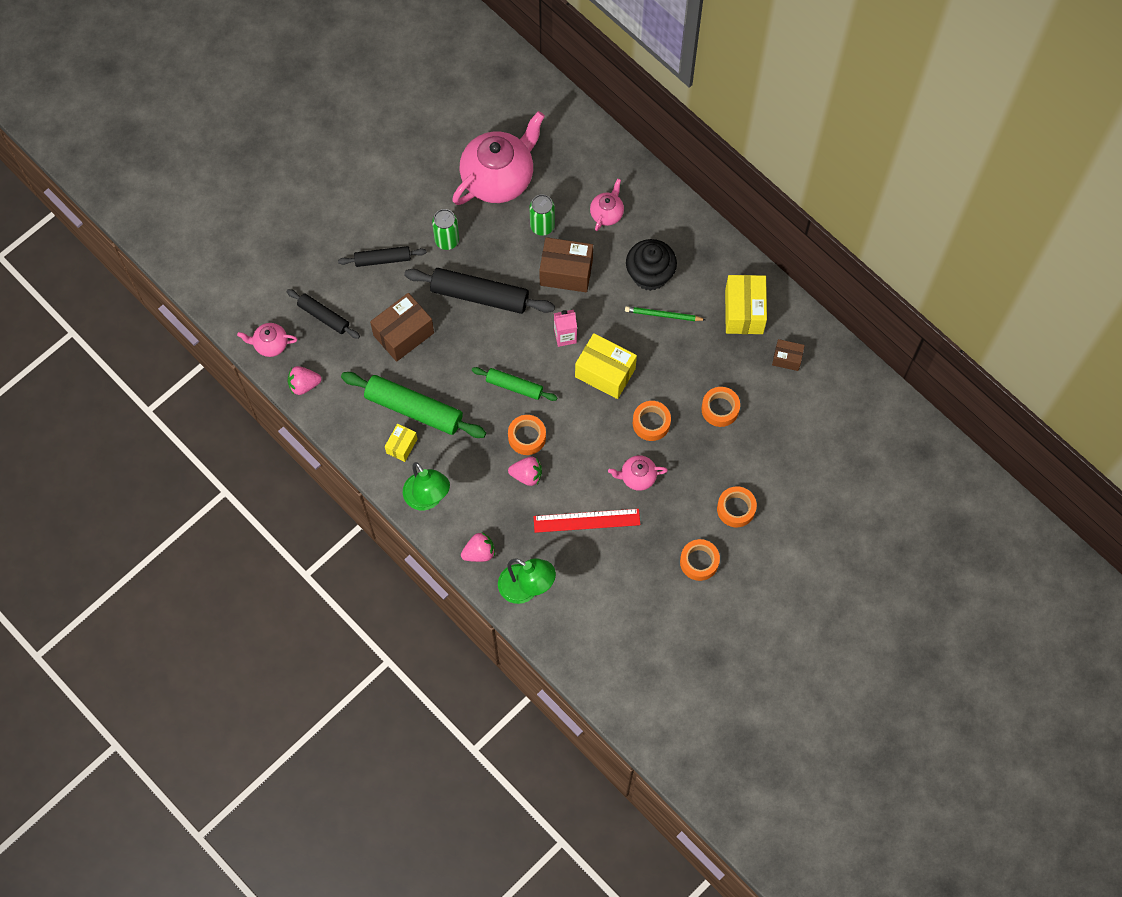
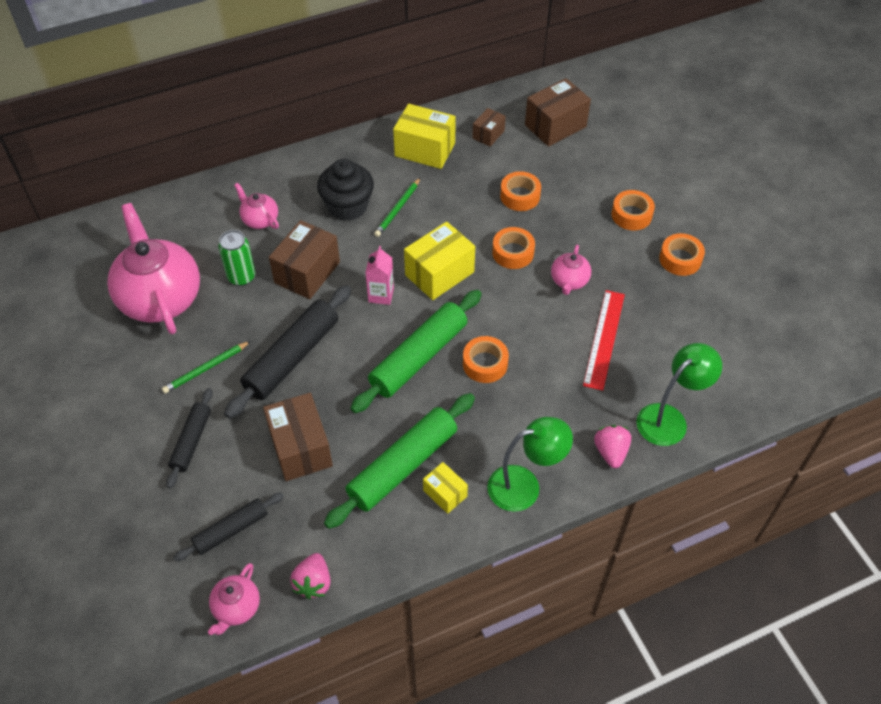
camera: 70 degrees left, 15 degrees down
green can [432,209,459,250] -> green pencil [162,341,251,393]
green rolling pin [472,367,558,401] -> green rolling pin [351,290,482,413], size x1.73
pink strawberry [508,457,542,486] -> none
none -> brown box [525,78,591,147]

